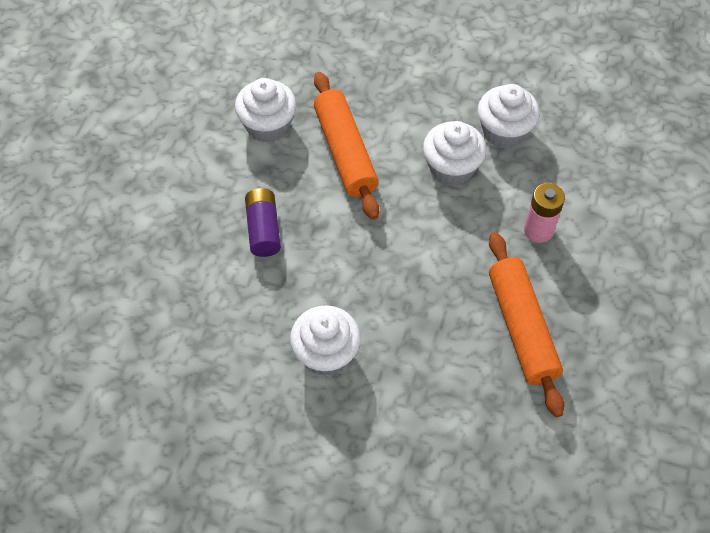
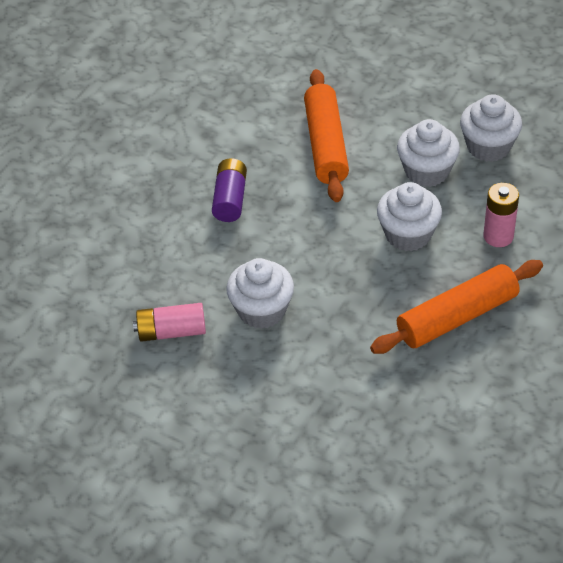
camera: 15 degrees right, 10 degrees down
white cupcake [235,78,296,143] -> white cupcake moved to [377,182,442,251]
orange rolling pin [489,232,564,417] -> orange rolling pin turned 60 degrees clockwise [370,260,543,354]
none -> pink battery [133,303,206,342]

